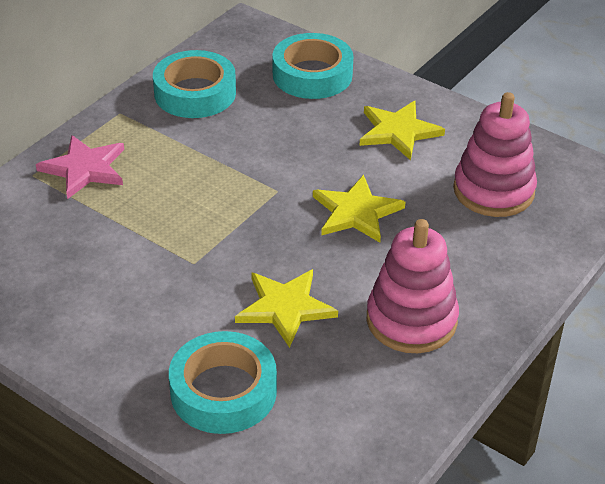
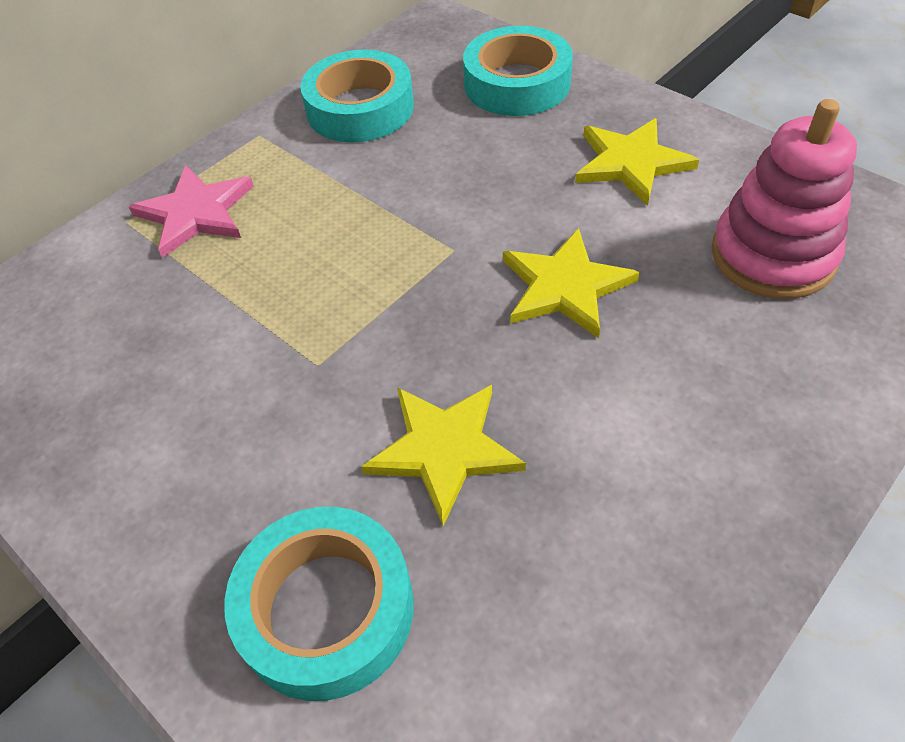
camera: 10 degrees right, 10 degrees up
pink stacking toy [367,219,459,353] -> none

